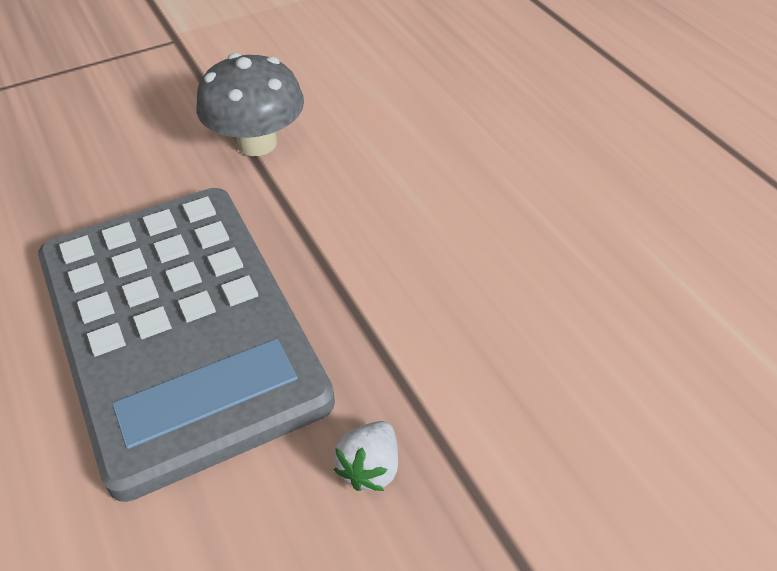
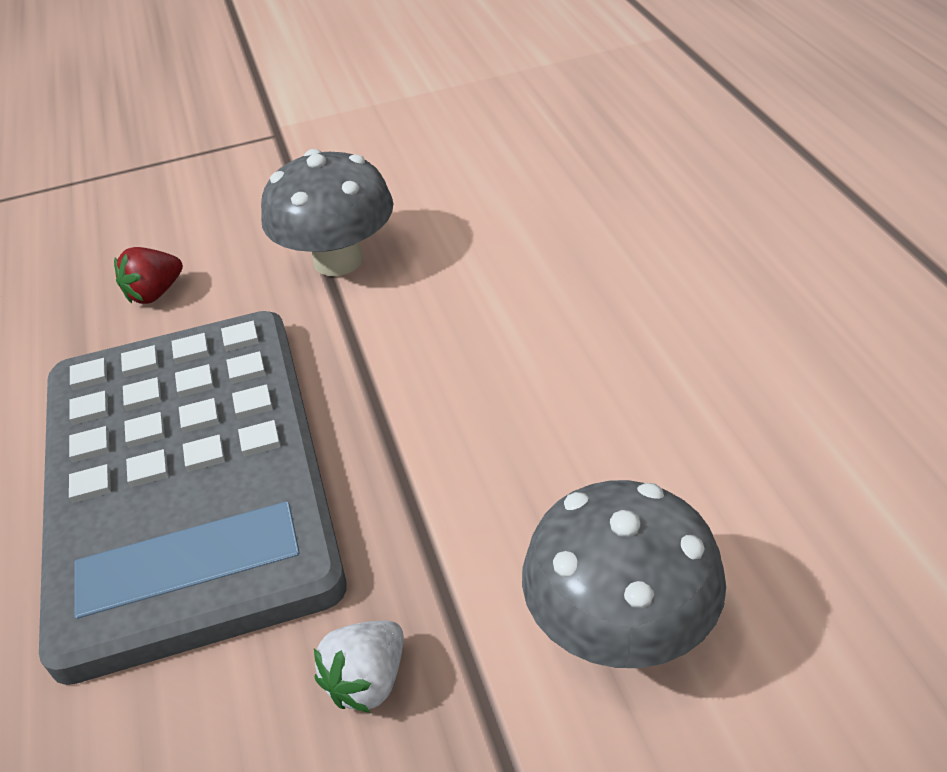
camera: 15 degrees right, 5 degrees down
none -> red strawberry [114,247,183,304]
none -> grey mushroom [522,480,726,668]

